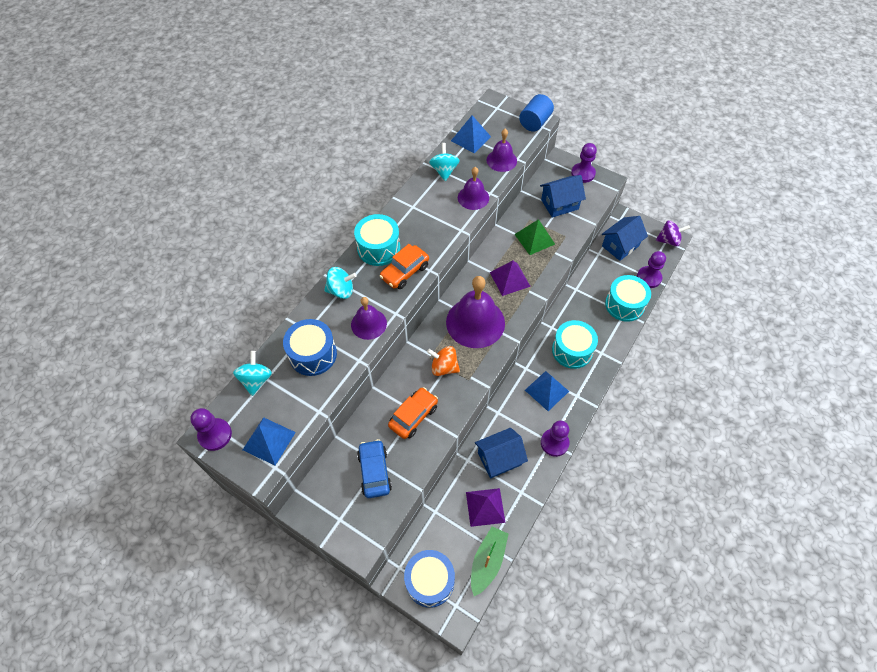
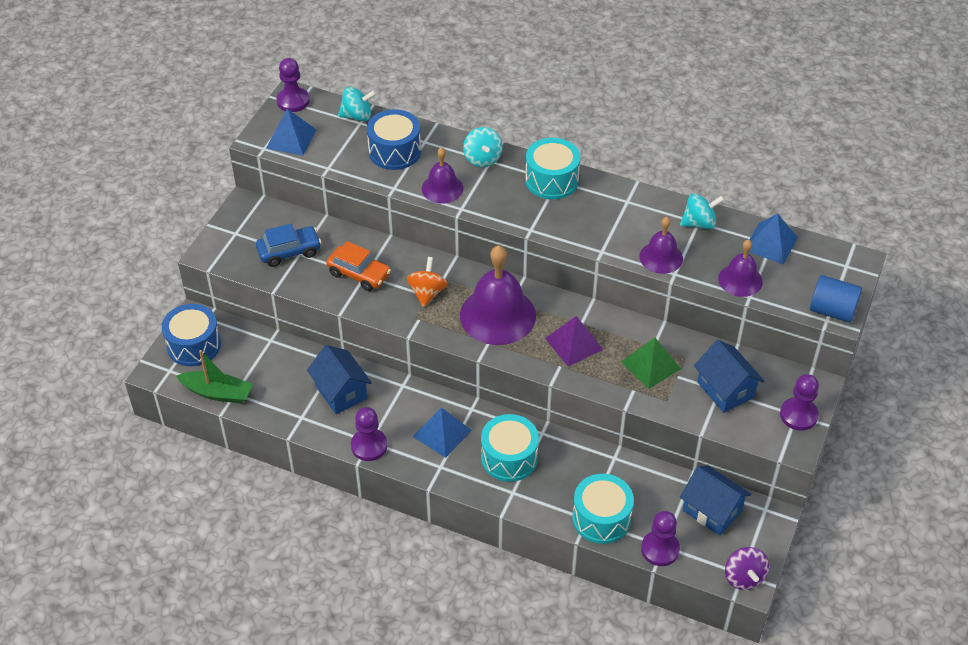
camera: 80 degrees right, 10 degrees down
orange car [379,244,429,289] -> none
purple pyramid [466,488,505,527] -> none

